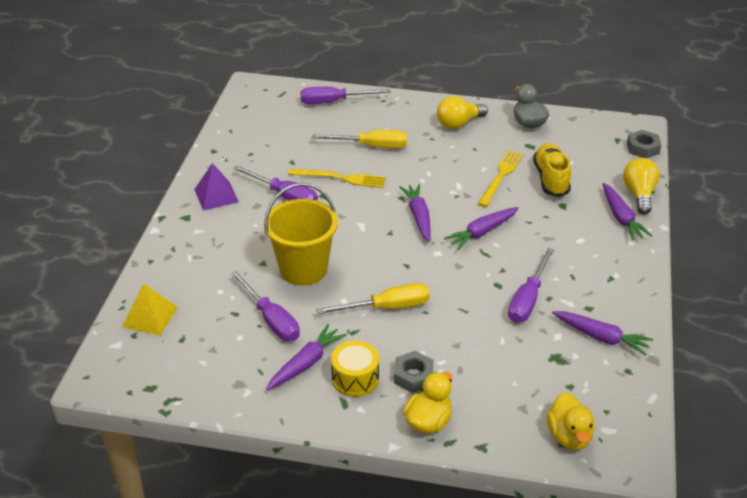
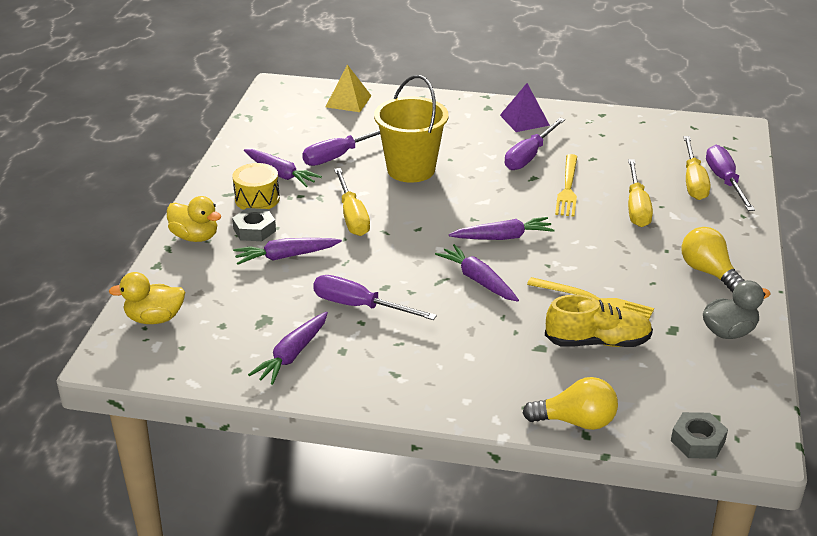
camera: 90 degrees right, 5 degrees down
purple carrot [602,183,652,240] -> purple carrot moved to [233,238,342,264]
none -> yellow screwdriver [683,136,710,200]

